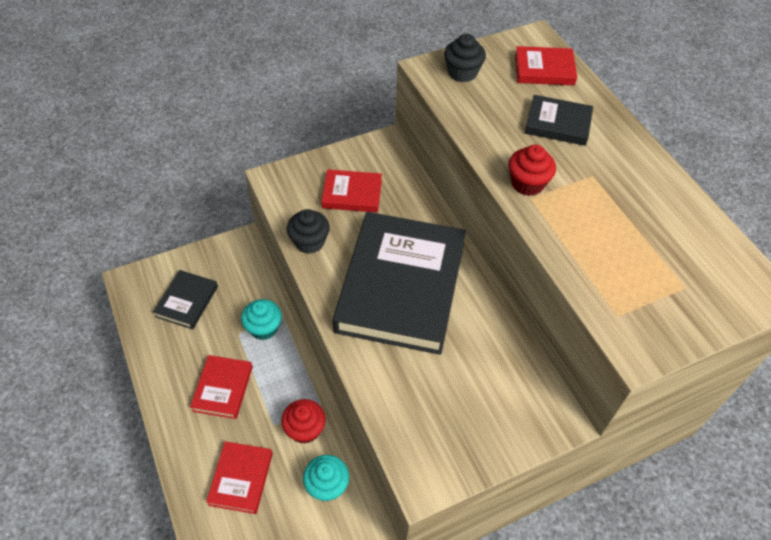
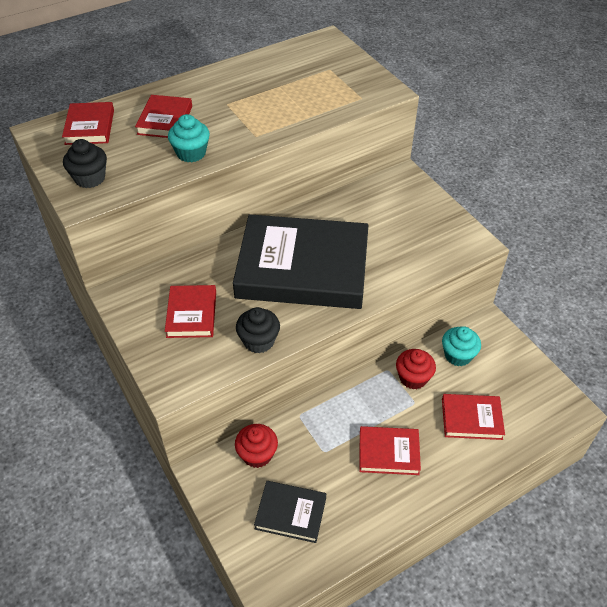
camera: 95 degrees left, 5 degrees down
turquoise cupcake [241,299,282,340] -> turquoise cupcake moved to [168,114,210,162]
red cupcake [508,145,556,196] -> red cupcake moved to [235,424,278,468]
black book [525,95,593,146] -> red book [135,95,192,138]

